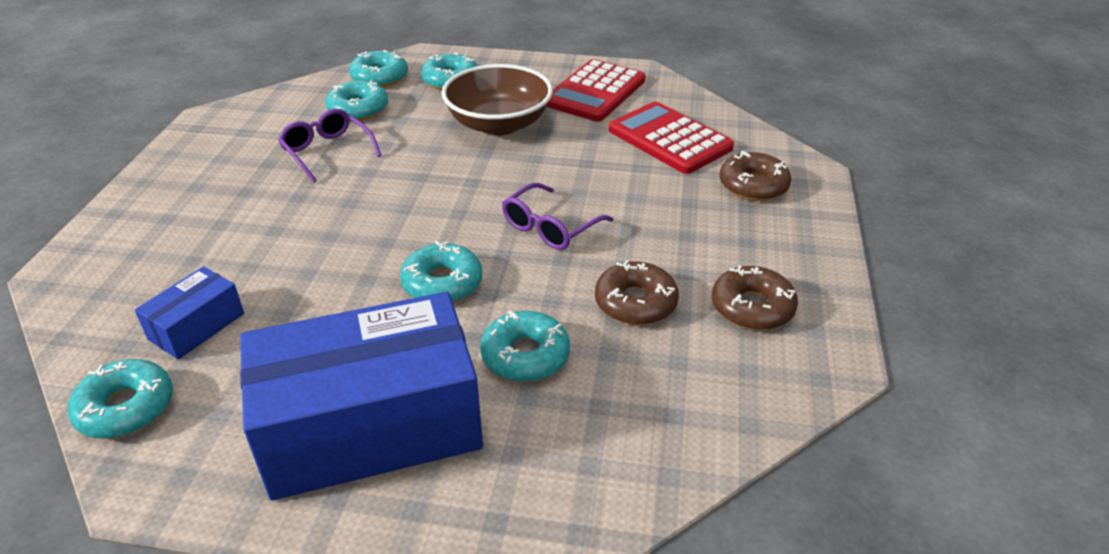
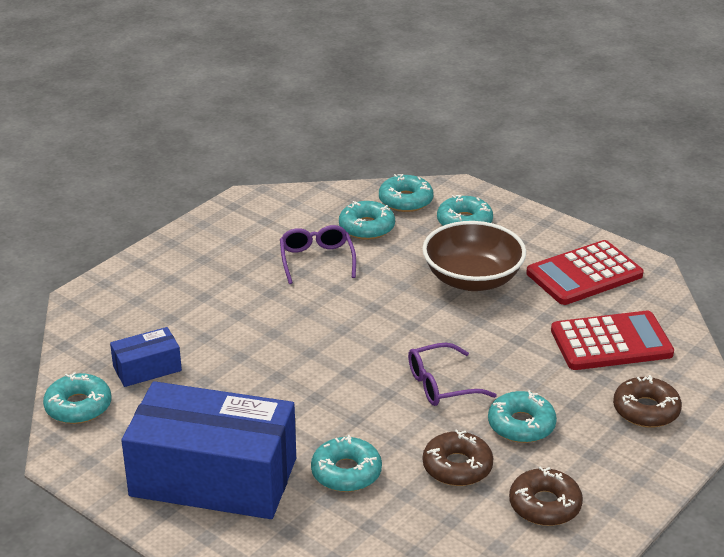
camera: 30 degrees right, 5 degrees down
turquoise donut [400,241,482,302] -> turquoise donut moved to [488,390,557,443]
red calculator [609,102,734,174] -> red calculator turned 90 degrees clockwise [551,311,674,370]

